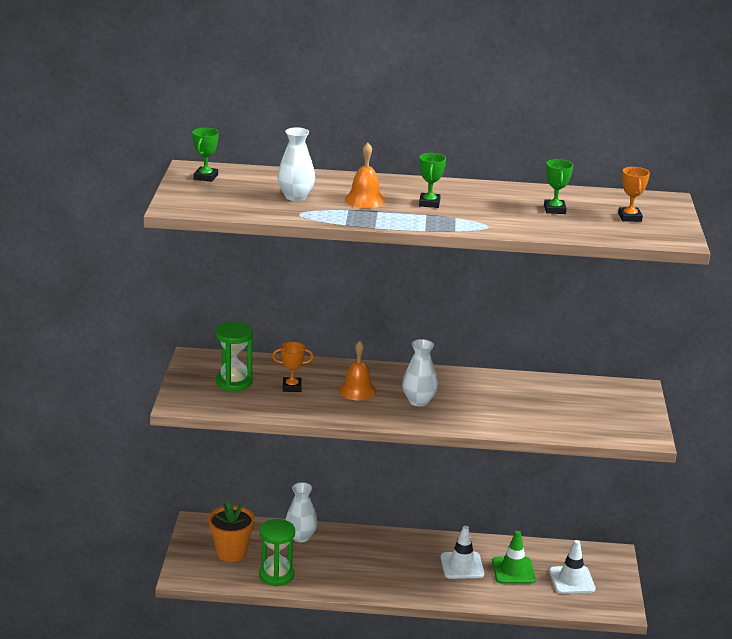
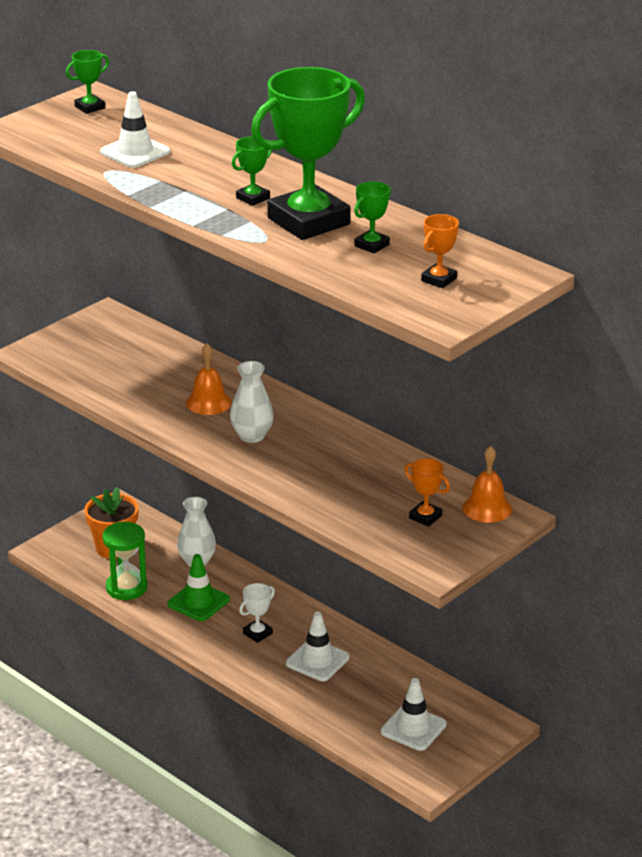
camera: 40 degrees right, 5 degrees up
green hourglass [216,322,253,391] -> none
orange trophy [272,342,314,392] -> orange trophy moved to [404,459,450,527]
white vase [277,127,315,201] -> white traffic cone [100,91,170,168]
orange bell [345,142,385,208] -> orange bell moved to [463,446,512,523]
green traffic cone [492,531,536,584] -> green traffic cone moved to [168,554,230,621]
none -> white trophy [239,583,275,643]
none -> green trophy [251,67,365,240]

